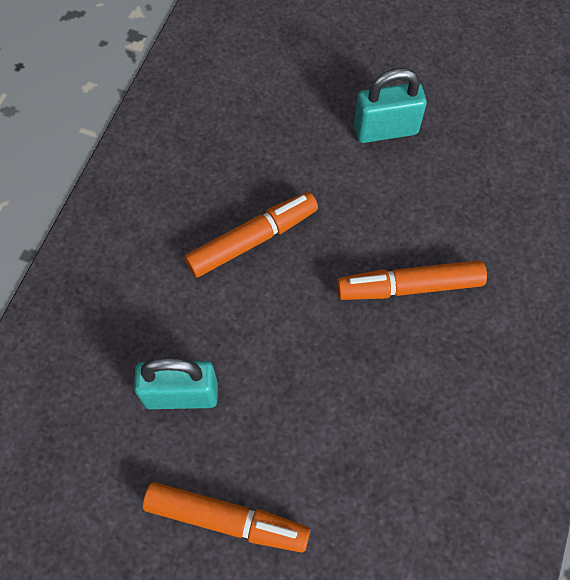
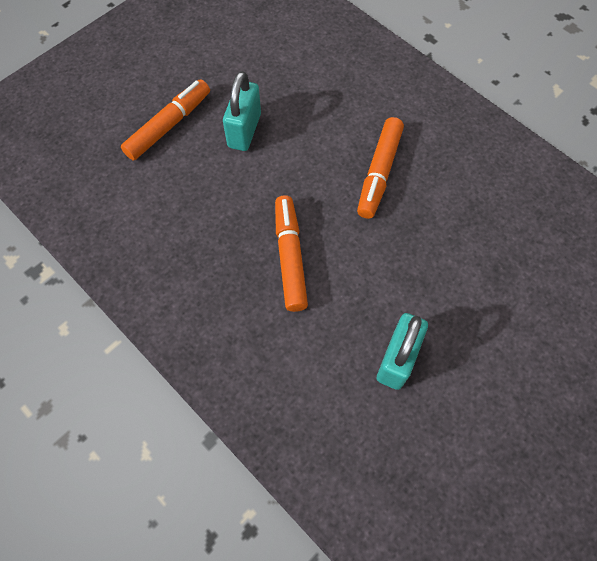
camera: 65 degrees left, 0 degrees up
orange marker [143,482,310,553] -> orange marker moved to [121,79,210,161]

